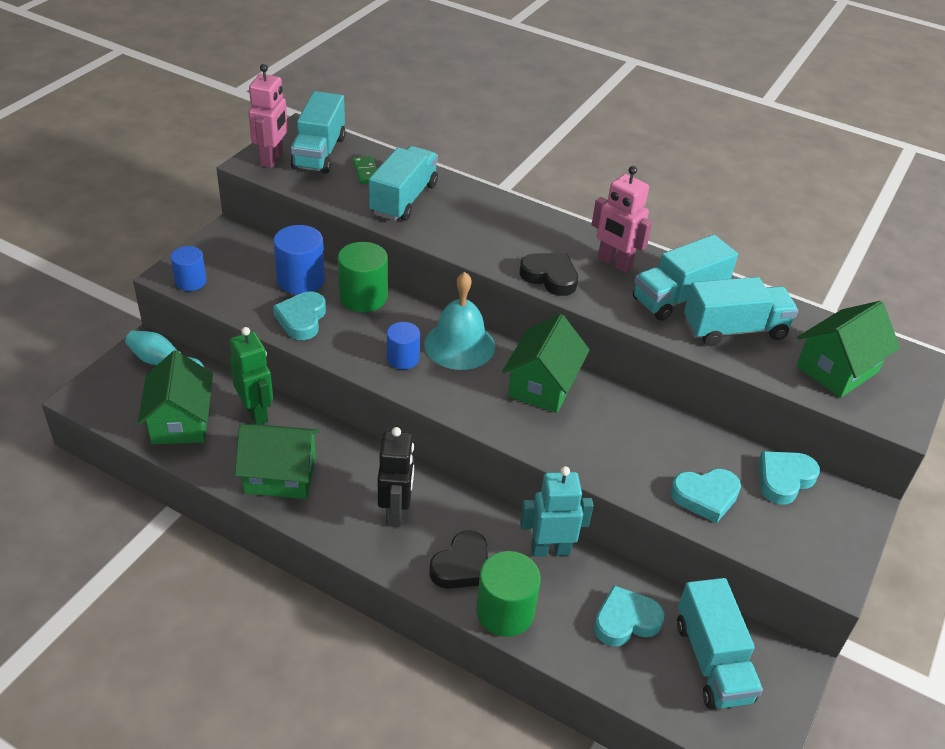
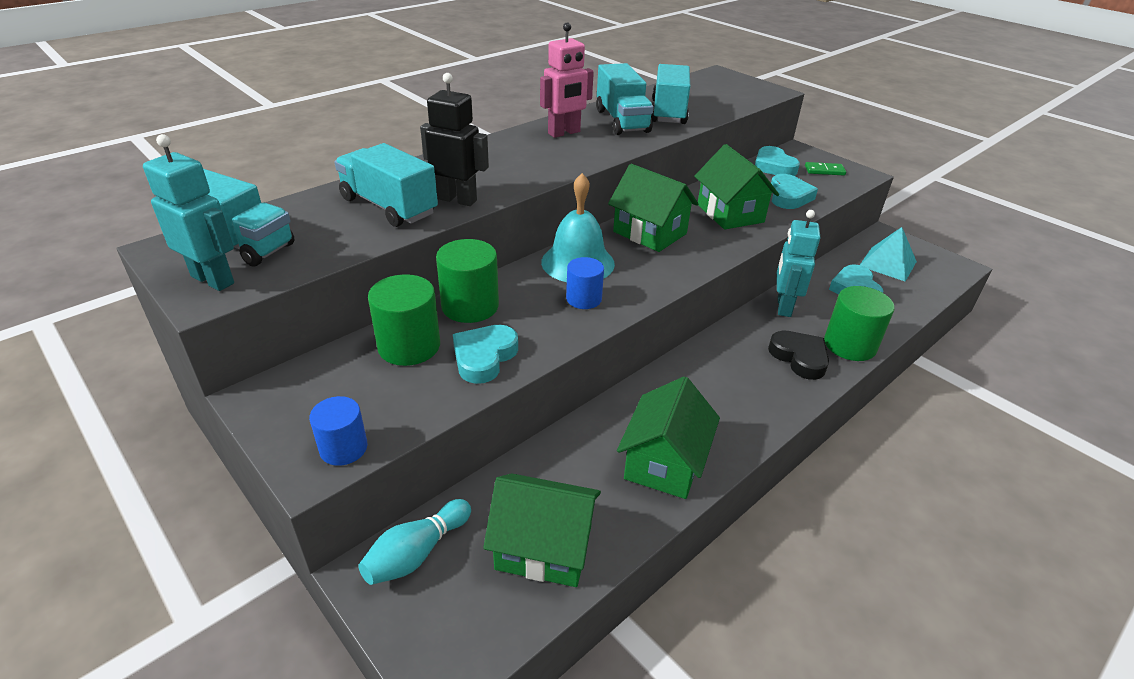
camera: 70 degrees left, 5 degrees down
green robot [230,327,273,424] -> none
pink robot [248,64,288,168] -> turquoise robot [143,134,234,291]
blue cylinder [273,225,325,295] -> green cylinder [368,274,440,366]
turquoise heart [273,291,326,340] -> turquoise heart turned 90 degrees clockwise [453,325,518,384]
green domino [353,156,377,184] -> green domino moved to [805,162,846,176]
black robot [377,427,414,527] -> black robot moved to [420,73,489,206]
black heart [520,253,578,296] -> none
turquoise truck [677,578,763,709] -> turquoise pyramid [860,227,917,282]
green house [796,301,900,398] -> green house moved to [694,144,779,230]

